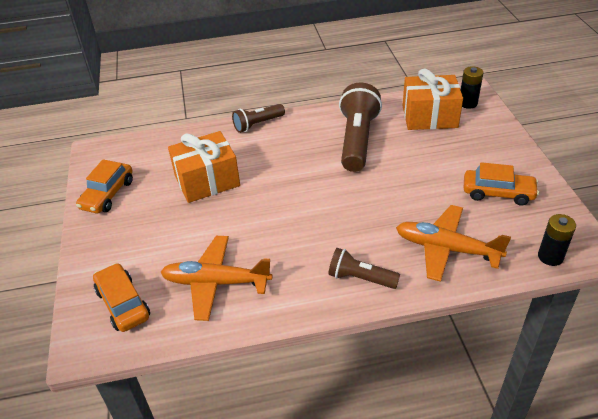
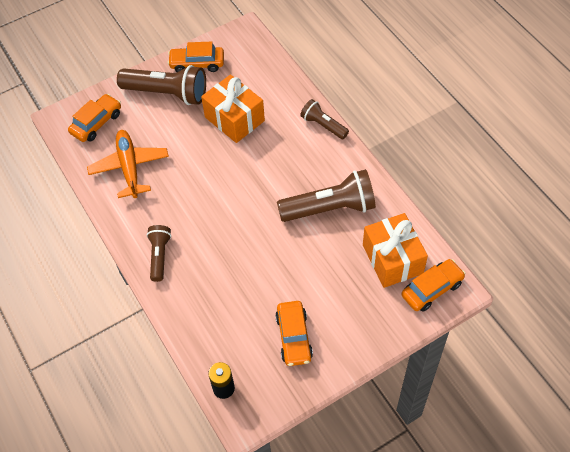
camera: 70 degrees right, 15 degrees up
orange plane [396,205,511,282] -> none
black battery [461,66,484,109] -> orange car [401,259,466,312]
none -> brown flashlight [117,65,206,105]

